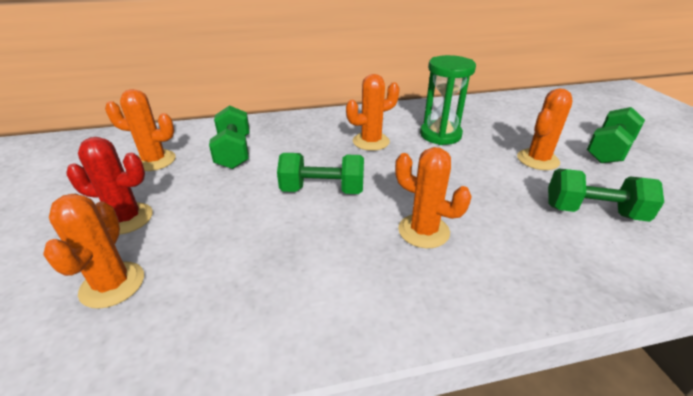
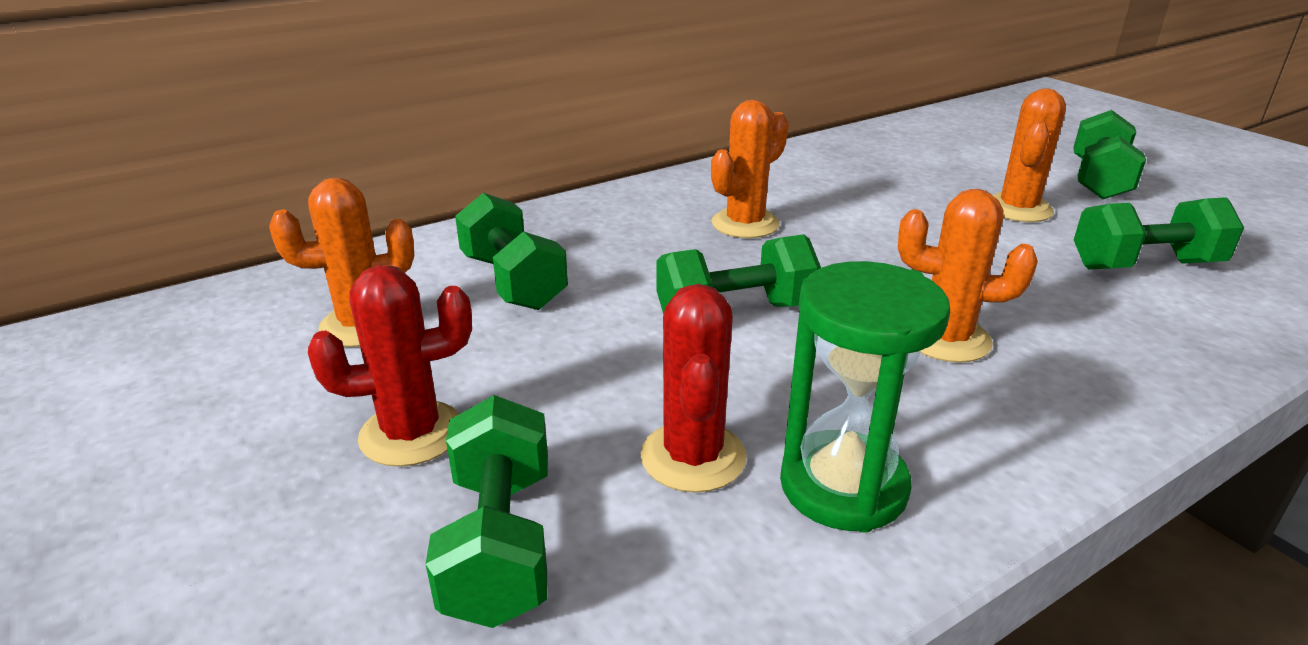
camera: 20 degrees left, 5 degrees down
orange cactus [43,194,144,309] -> green dumbbell [426,395,548,628]
green hourglass [420,55,476,145] -> green hourglass moved to [780,261,950,533]
none -> red cactus [640,284,747,493]

